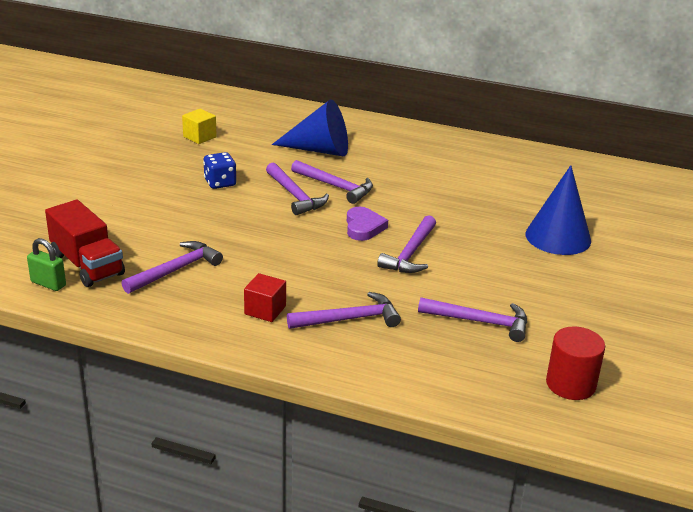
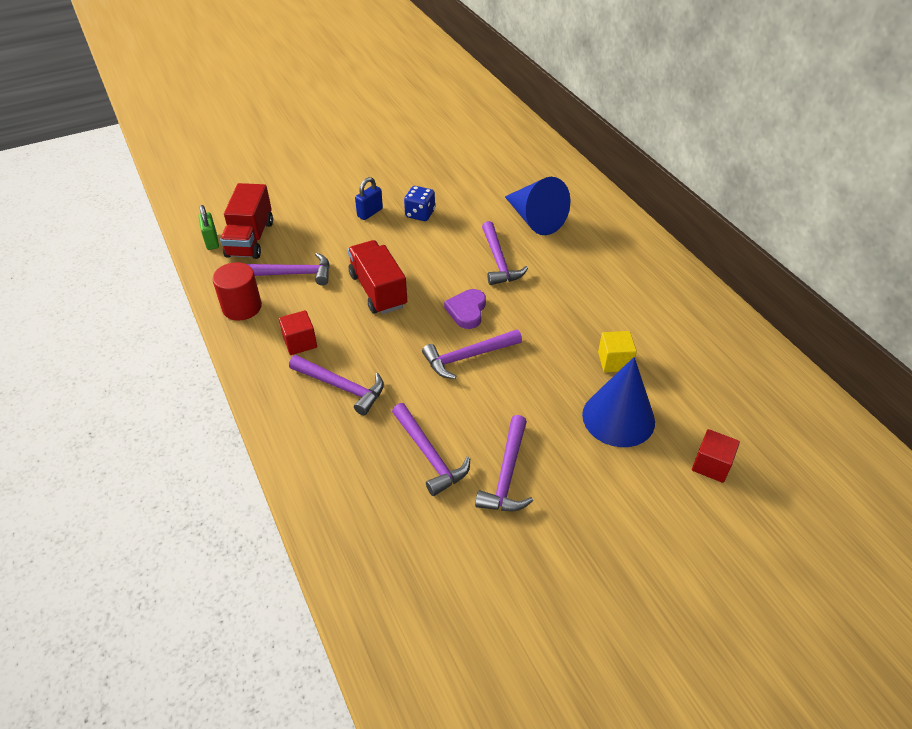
camera: 45 degrees right, 15 degrees up
yellow cube [182,109,217,144] -> yellow cube moved to [598,331,637,372]
purple hammer [266,162,329,215] -> purple hammer moved to [475,415,533,511]
purple heart [347,207,388,241] -> purple heart turned 150 degrees clockwise [444,289,486,329]
red cylinder [546,326,605,400] -> red cylinder moved to [212,262,262,321]
none -> red truck [348,240,407,314]
none -> blue padlock [355,177,383,220]
none -> red cube [692,429,740,483]

